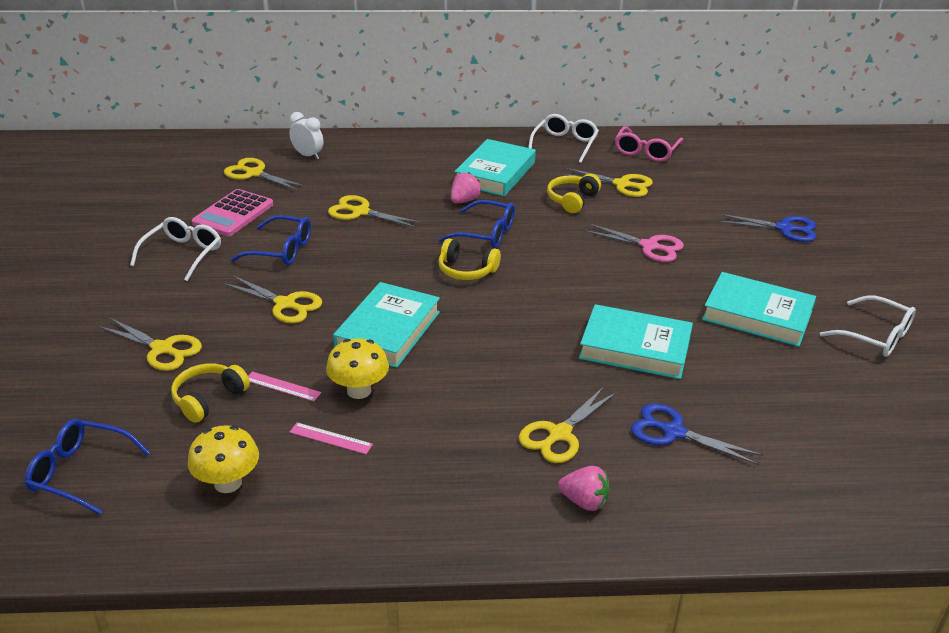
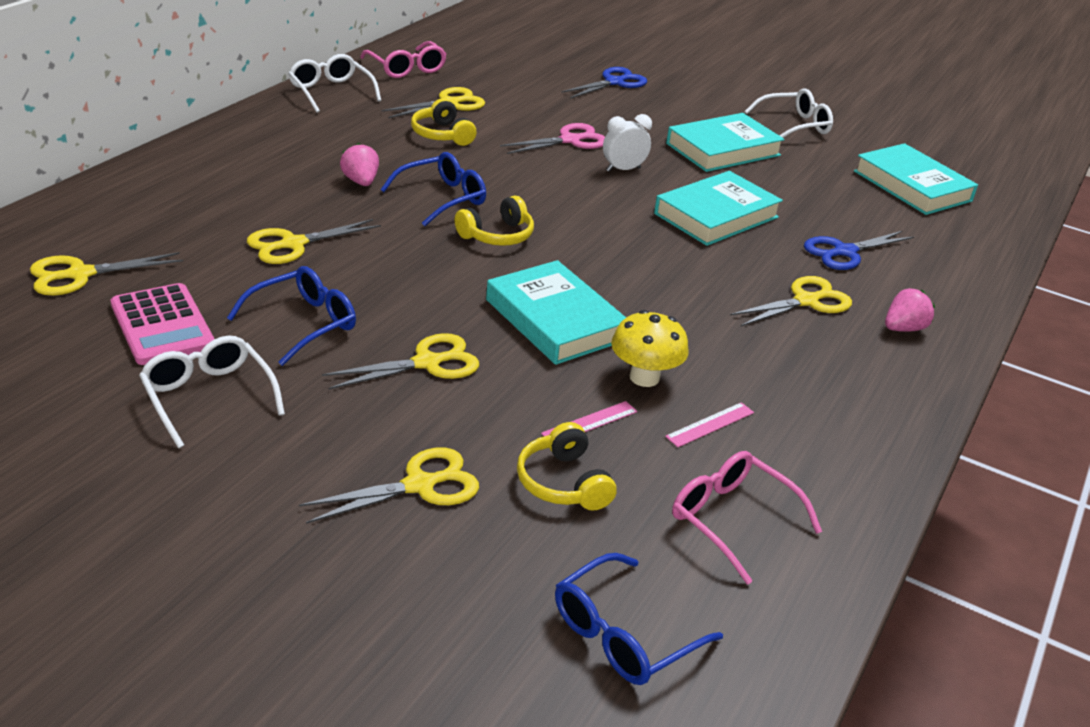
camera: 60 degrees left, 0 degrees up
yellow mushroom [188,425,259,493] -> pink glasses [672,451,822,585]
white clock [289,112,324,159] -> white clock moved to [603,114,652,172]
turquoise book [454,139,536,196] -> turquoise book moved to [854,143,978,215]
yellow scissors [519,386,617,463] -> yellow scissors turned 105 degrees counterclockwise [730,276,852,326]

